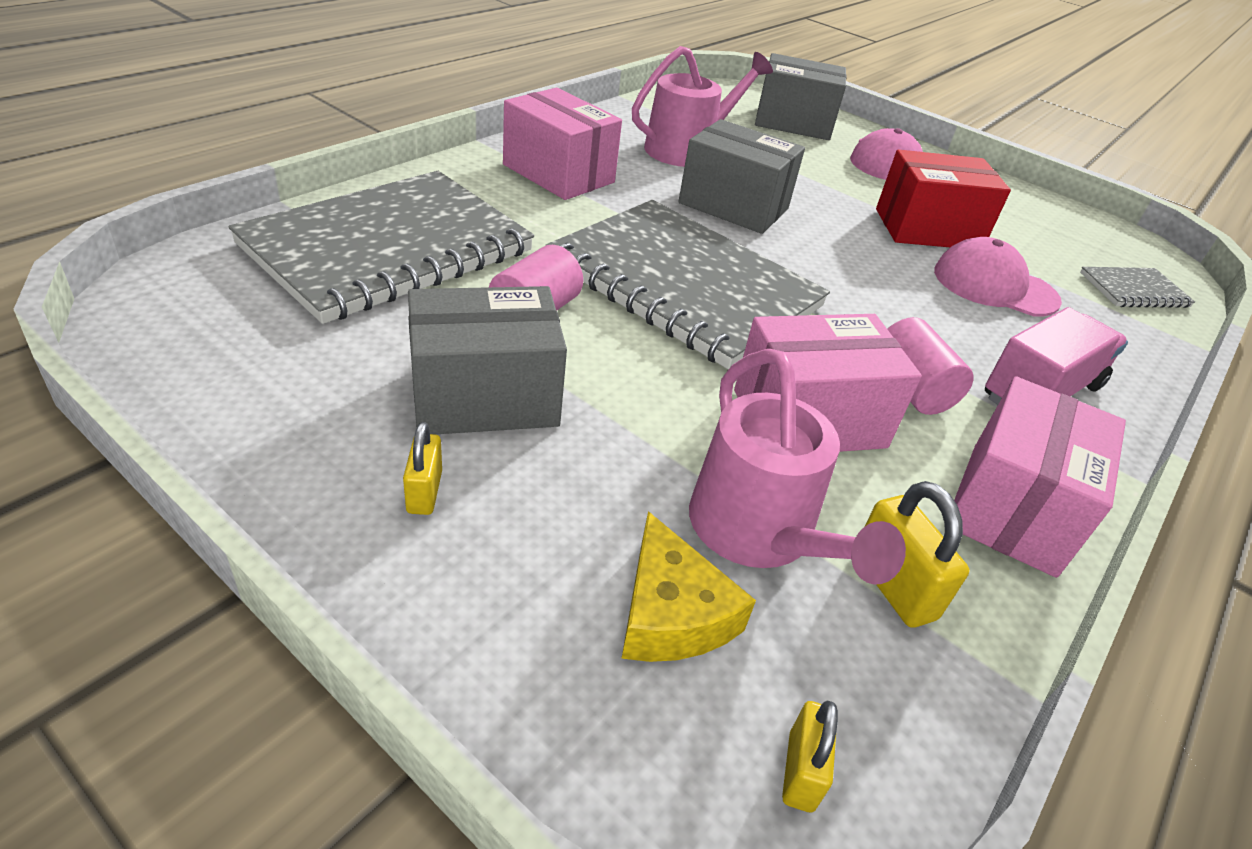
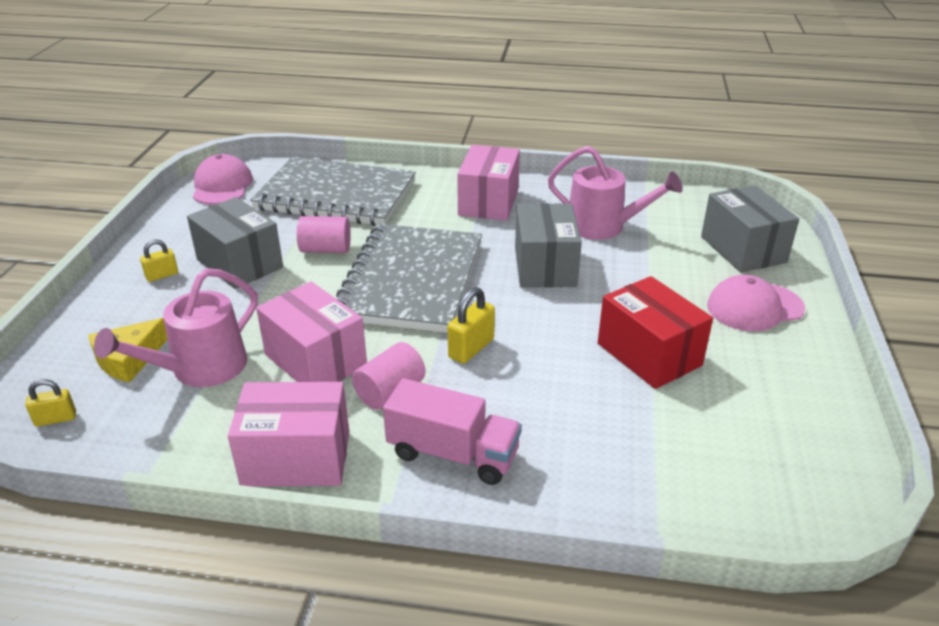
camera: 65 degrees right, 5 degrees down
yellow padlock [865,481,969,628] -> yellow padlock moved to [447,287,495,364]
pink cap [934,237,1062,316] -> pink cap moved to [193,154,253,205]
grey notebook [1080,267,1195,308] -> none

